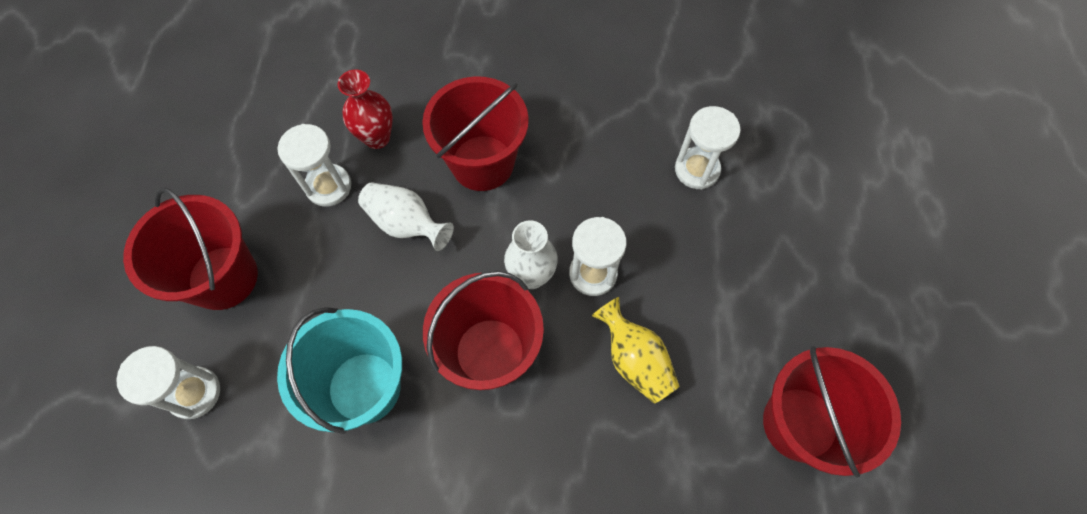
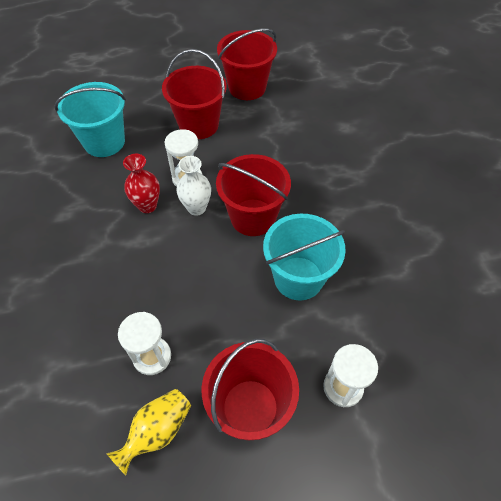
camera: 105 degrees left, 10 degrees down
red vase [338,70,393,149] -> red vase moved to [123,154,160,213]
white vase [358,182,454,251] -> none
red bucket [422,76,529,191] -> red bucket moved to [162,49,227,139]
yellow vase [592,297,680,404] -> yellow vase moved to [106,389,191,475]
white hourglass [675,106,741,189] -> turquoise bucket [54,82,126,157]

